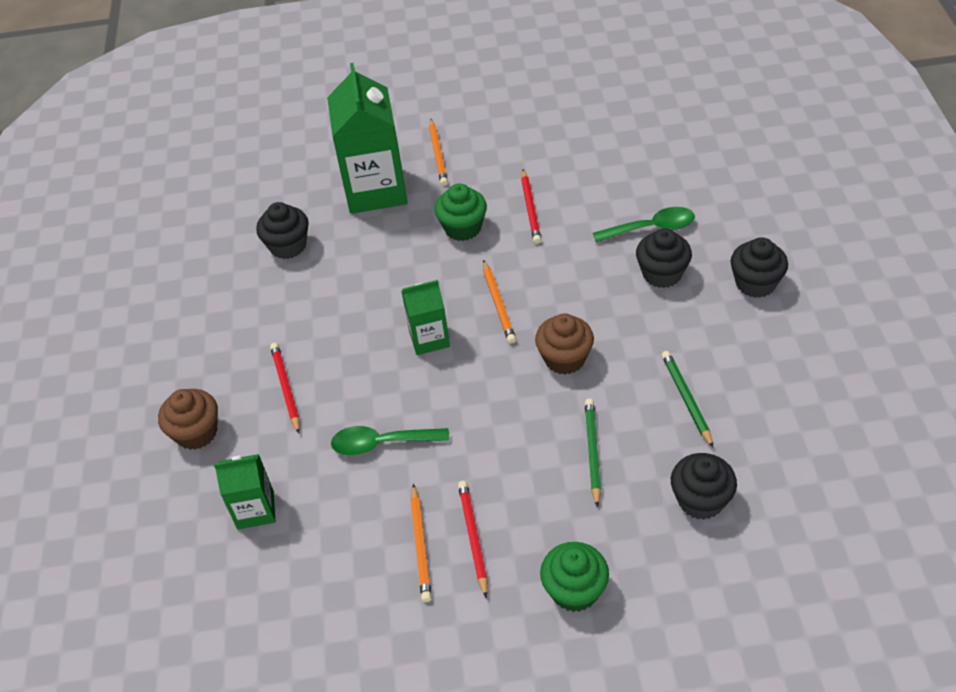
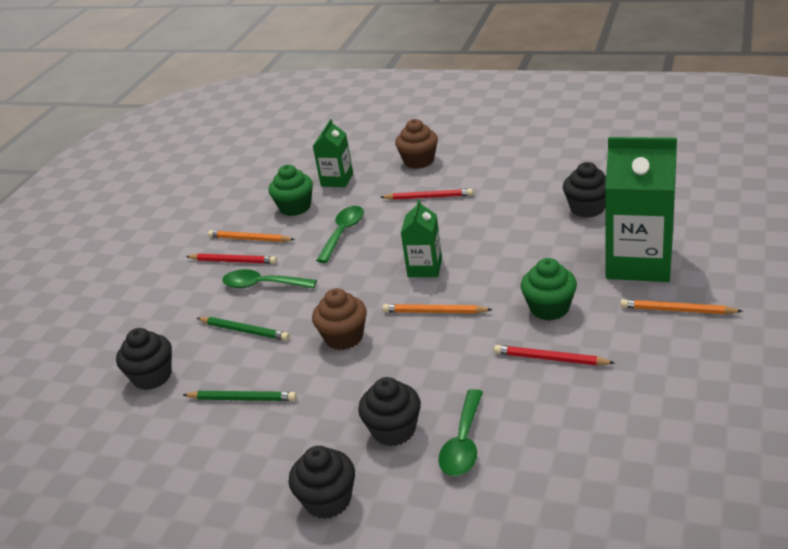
camera: 115 degrees right, 15 degrees down
green cupcake [540,542,609,612] -> green cupcake moved to [269,165,313,216]
none -> green spoon [222,269,317,289]

